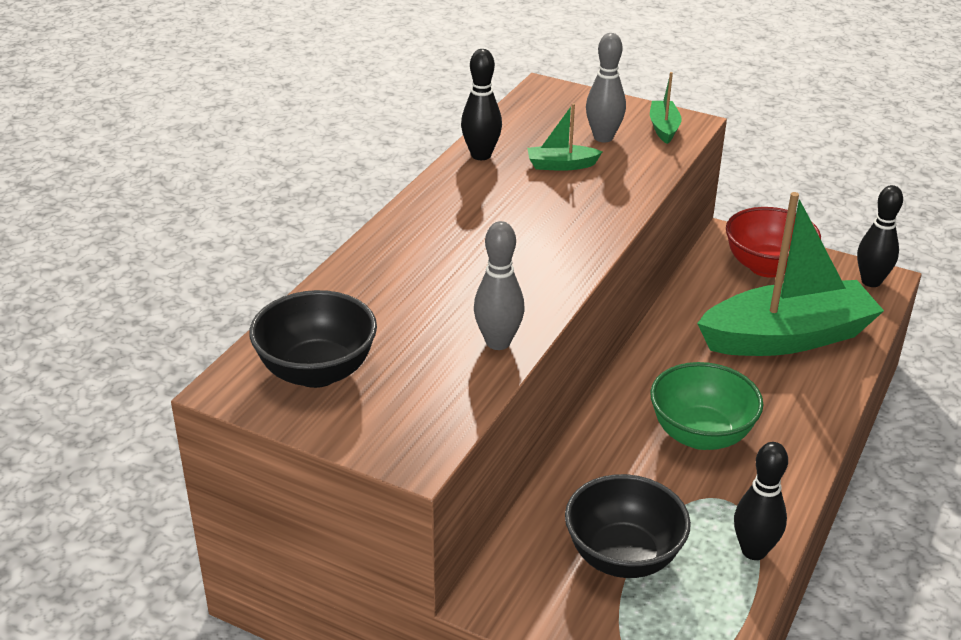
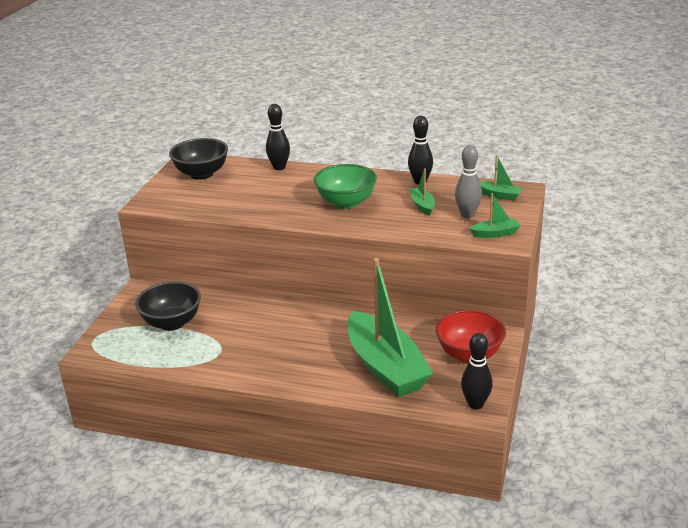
camera: 80 degrees right, 5 degrees down
grey bowling pin [474,221,525,350] -> none
green bowl [650,362,763,450] -> green bowl moved to [314,164,377,209]
black bowling pin [734,442,788,560] -> black bowling pin moved to [266,104,290,170]
none -> green boat [480,155,523,201]

